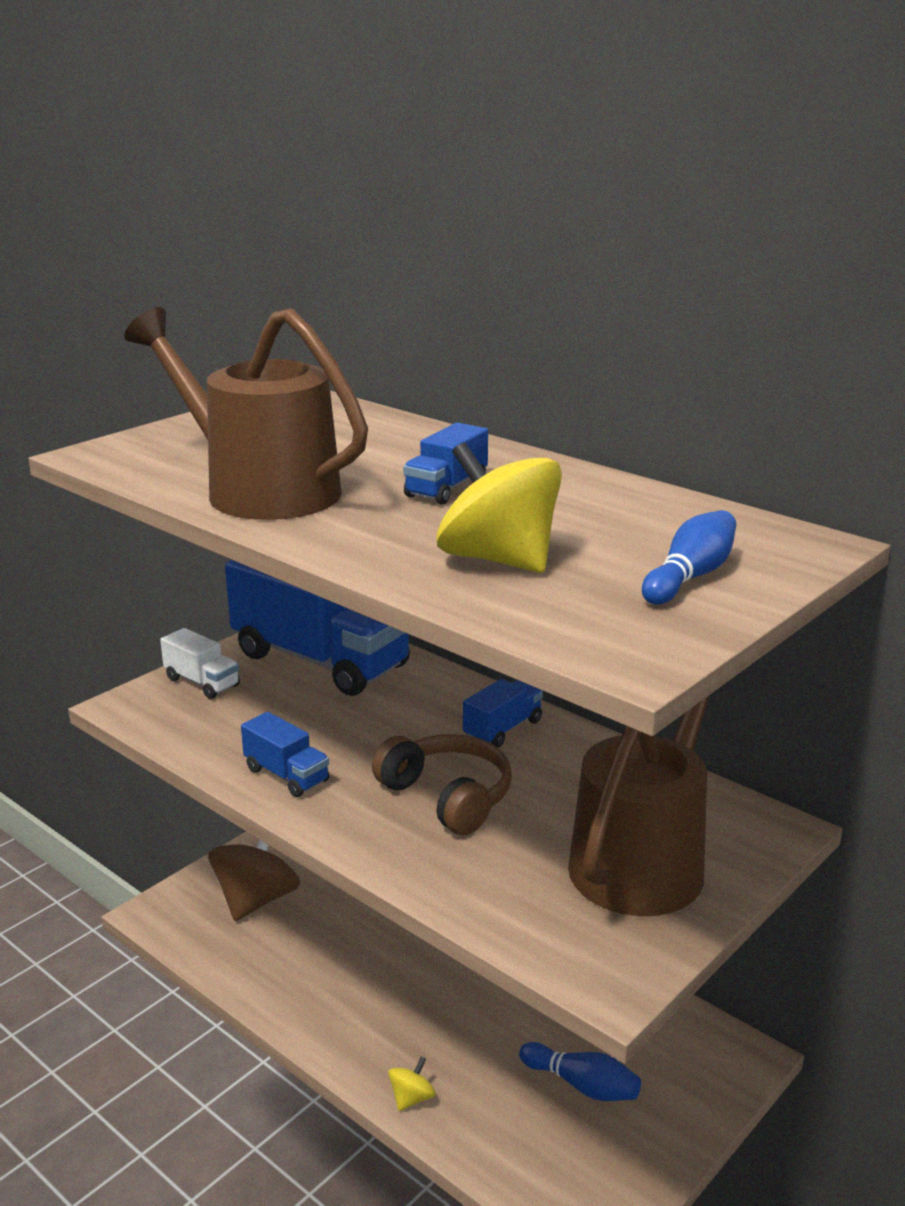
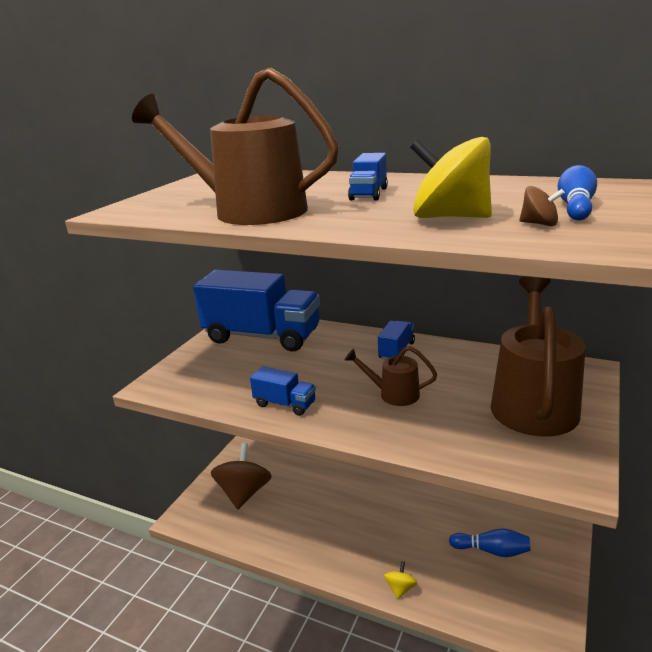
camera: 15 degrees left, 0 degrees up
white truck [160,628,240,699] -> none
brown headphones [372,734,512,835] -> brown watering can [345,346,437,406]
none -> brown spinning top [519,186,565,226]

